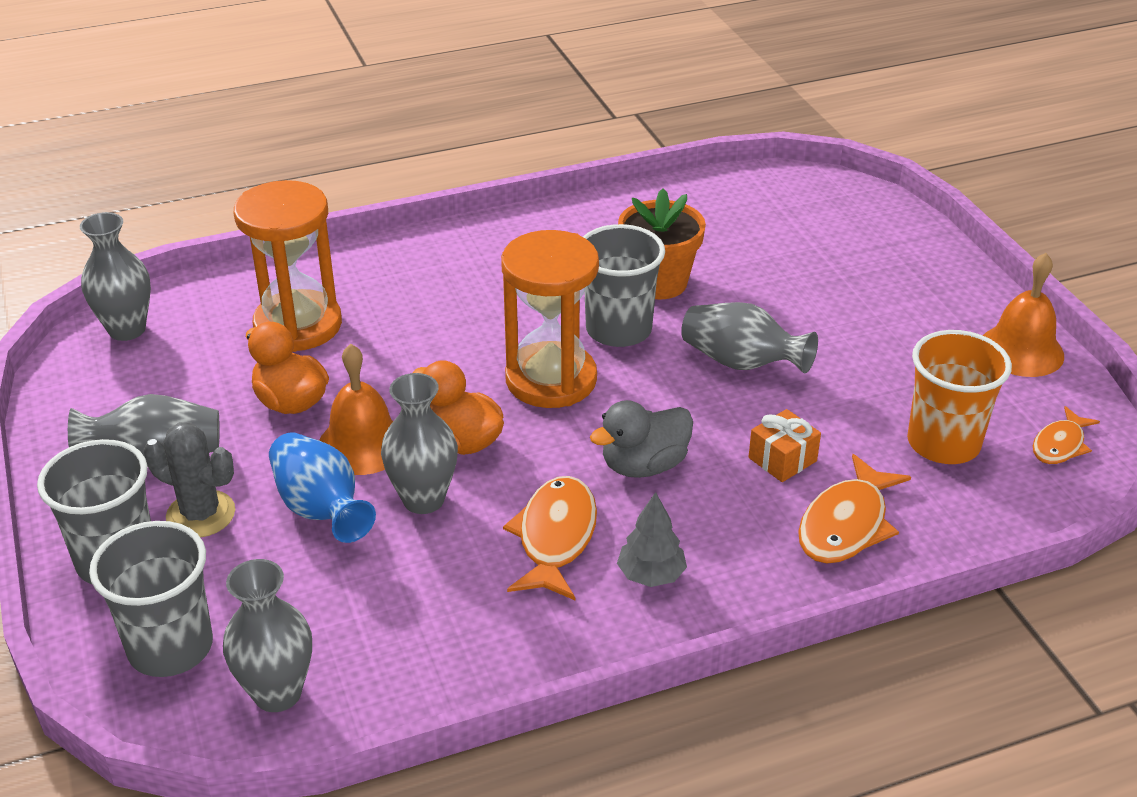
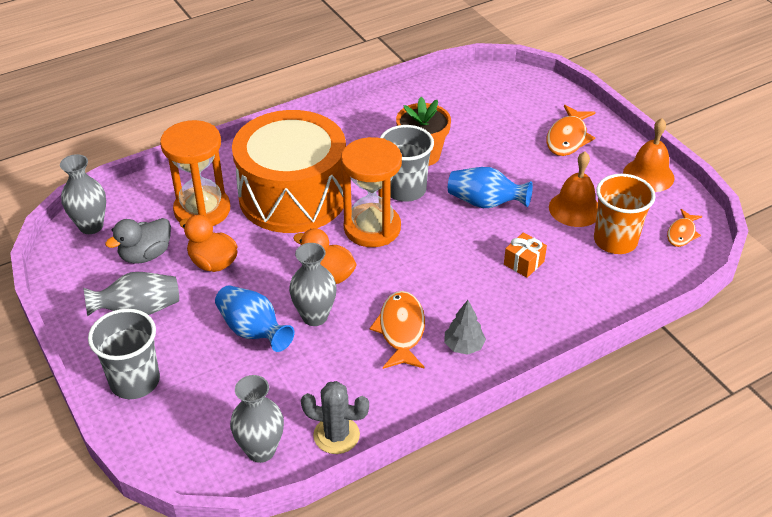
camera: 10 degrees left, 5 degrees up
grey cup [89,521,213,677] -> none
grey cactus [144,422,235,538] -> grey cactus moved to [301,381,369,454]
orange bell [319,344,393,475] -> orange bell moved to [549,151,598,227]
grey duck [590,400,693,478] -> grey duck moved to [105,218,171,264]
grey vase [681,302,818,373] -> blue vase [448,167,533,208]
orange fish [798,454,911,563] -> orange fish moved to [547,105,595,156]
none -> orange drum [232,110,346,233]

